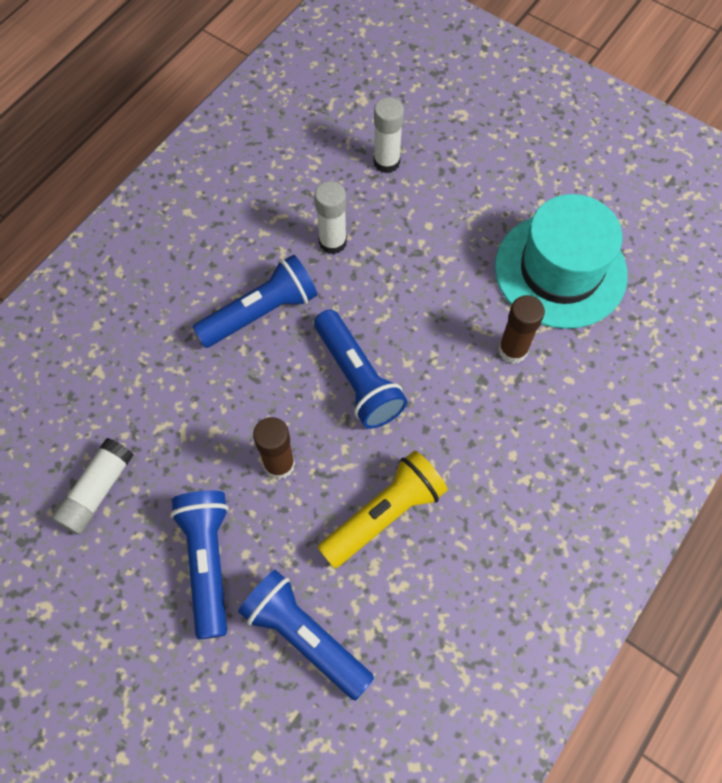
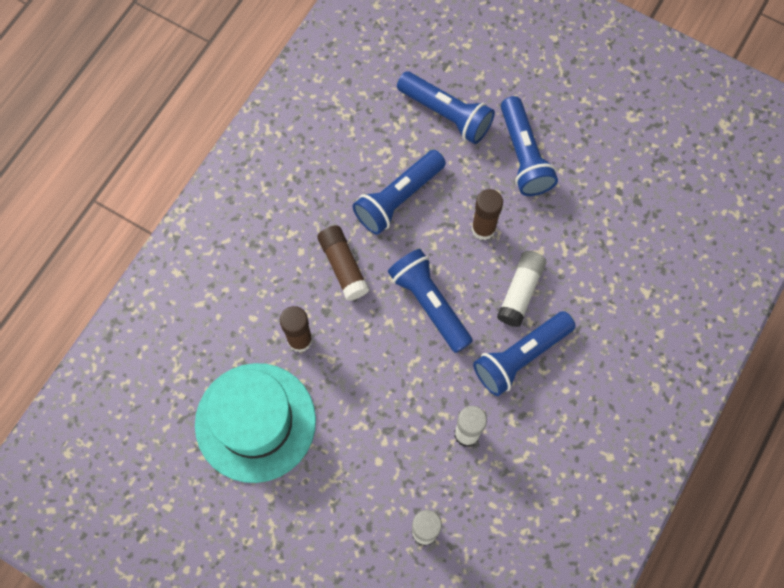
camera: 175 degrees right, 5 degrees up
white glue stick [52,438,134,535] -> white glue stick moved to [497,251,547,327]
yellow flashlight [317,451,448,568] -> blue flashlight [353,150,446,235]
none -> brown glue stick [317,225,369,301]

